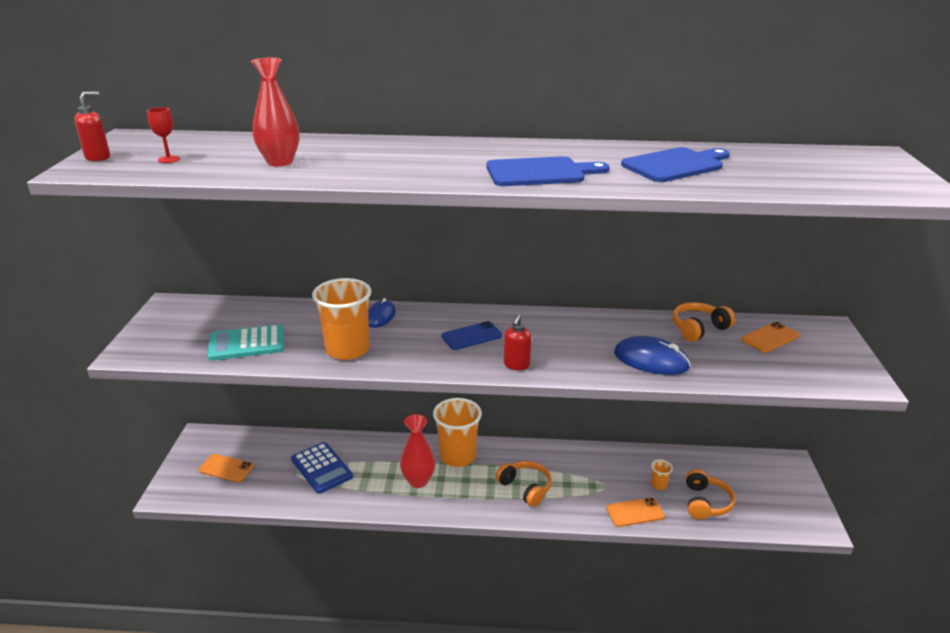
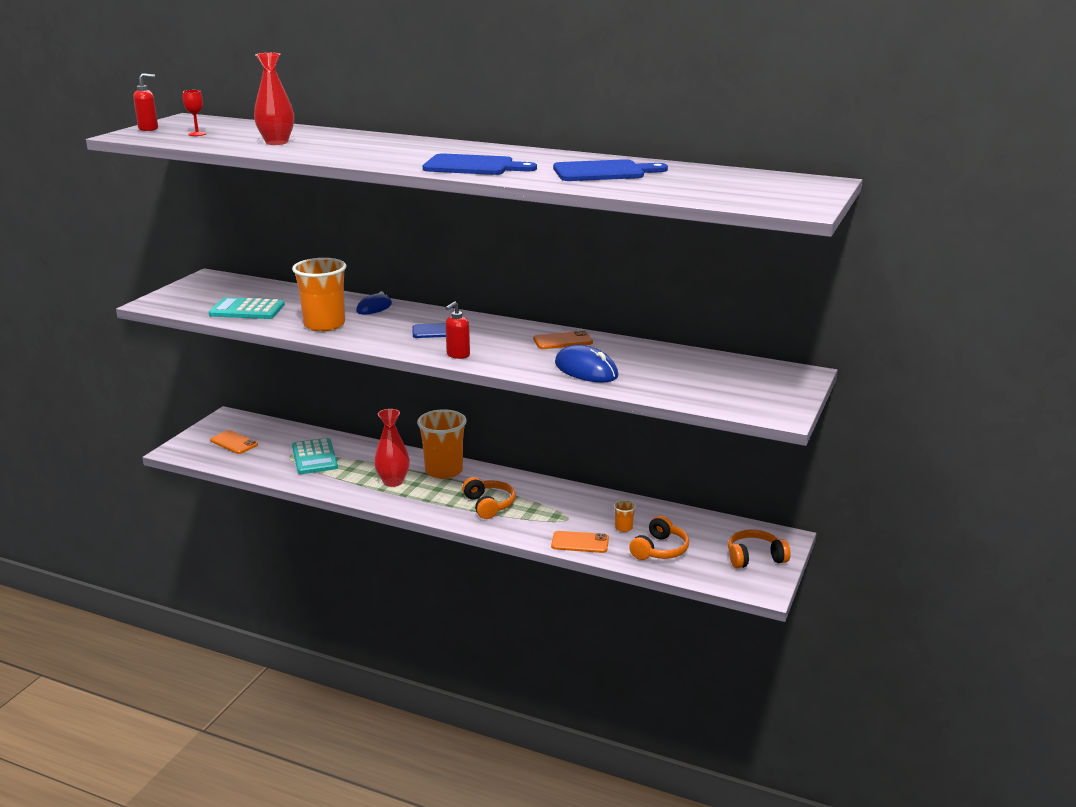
camera: 20 degrees right, 5 degrees down
blue calculator [291,442,353,494] -> turquoise calculator [292,438,338,474]
orange headphones [672,302,735,342] -> orange headphones moved to [728,529,790,568]
orange phone [741,322,800,353] -> orange phone moved to [533,330,593,349]

